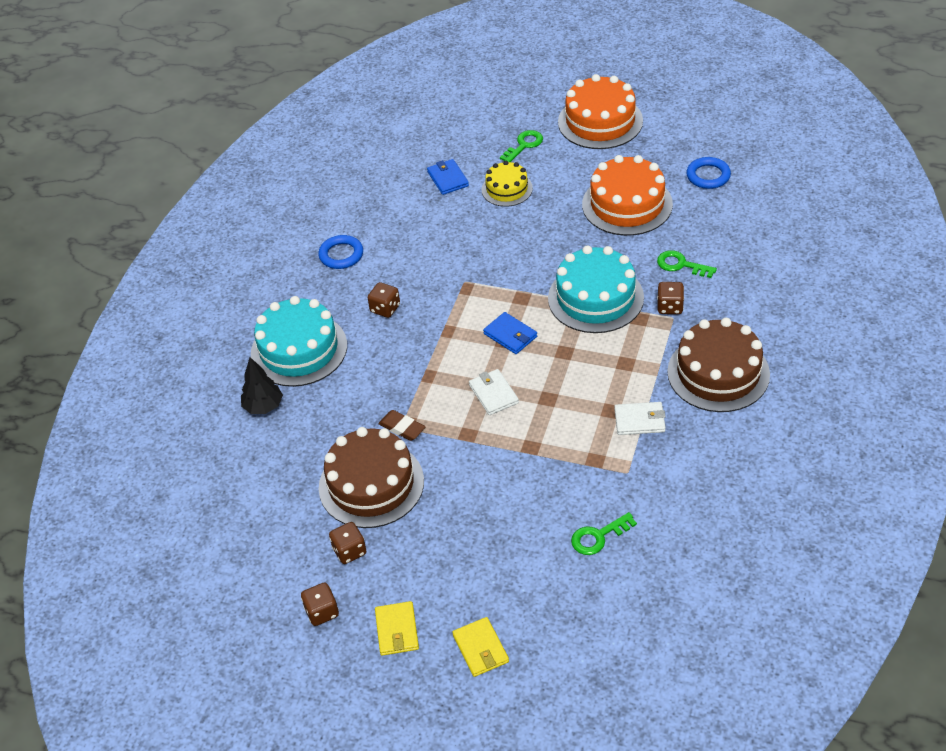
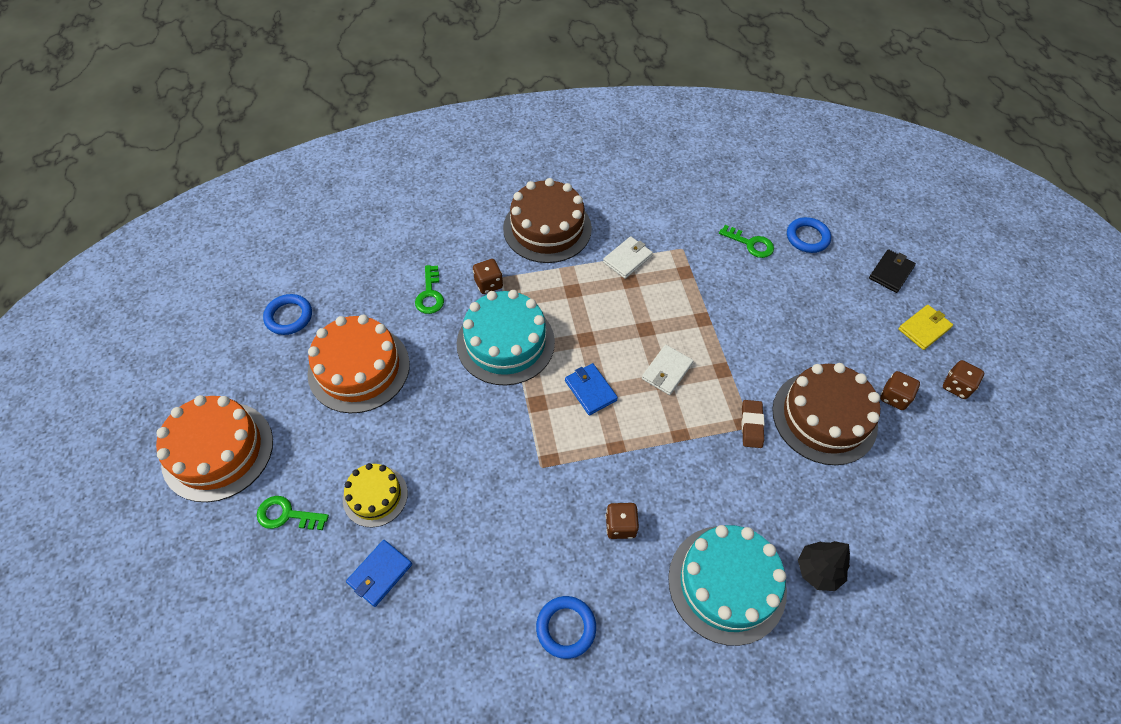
camera: 125 degrees left, 10 degrees up
yellow wallet [452,617,509,677] -> black wallet [869,249,916,293]
blue wallet [483,312,537,354] -> blue wallet turned 45 degrees counterclockwise [565,363,618,415]
white wallet [614,402,666,435] -> white wallet turned 75 degrees clockwise [603,236,653,279]
none -> blue ring [787,217,831,253]

